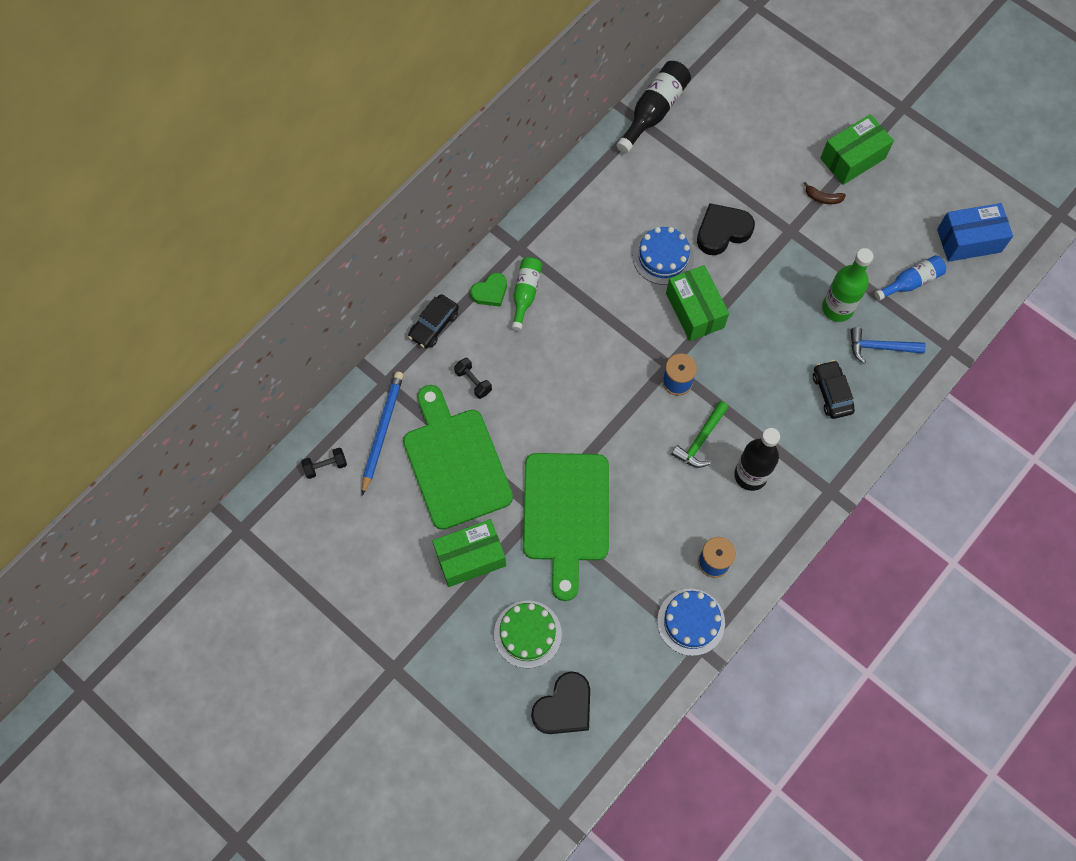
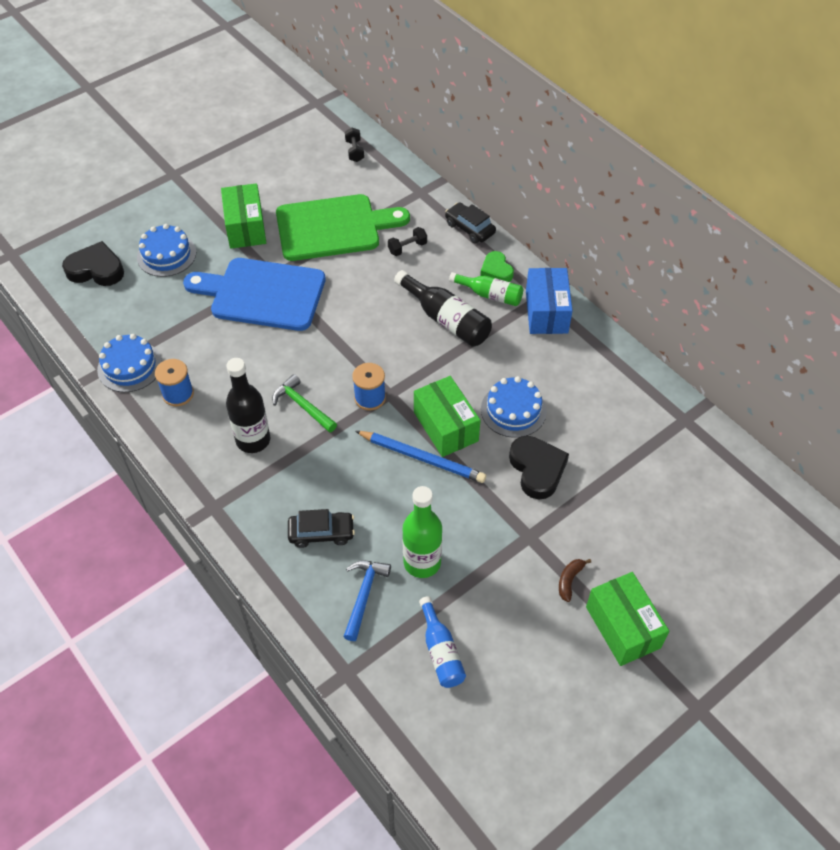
camera: 100 degrees right, 15 degrees down
blue pencil [362,371,404,496] -> blue pencil moved to [355,431,486,483]
green cake [494,601,562,668] -> blue cake [137,224,196,277]
green cutting board [523,453,609,601] -> blue cutting board [183,258,326,331]
black heart [531,671,590,734] -> black heart turned 135 degrees clockwise [62,241,124,286]
black bottle [616,61,691,153] -> black bottle moved to [394,270,492,347]
green box [666,265,729,341] -> green box turned 75 degrees clockwise [414,376,481,457]
blue box [937,203,1013,262] -> blue box moved to [526,268,573,334]

